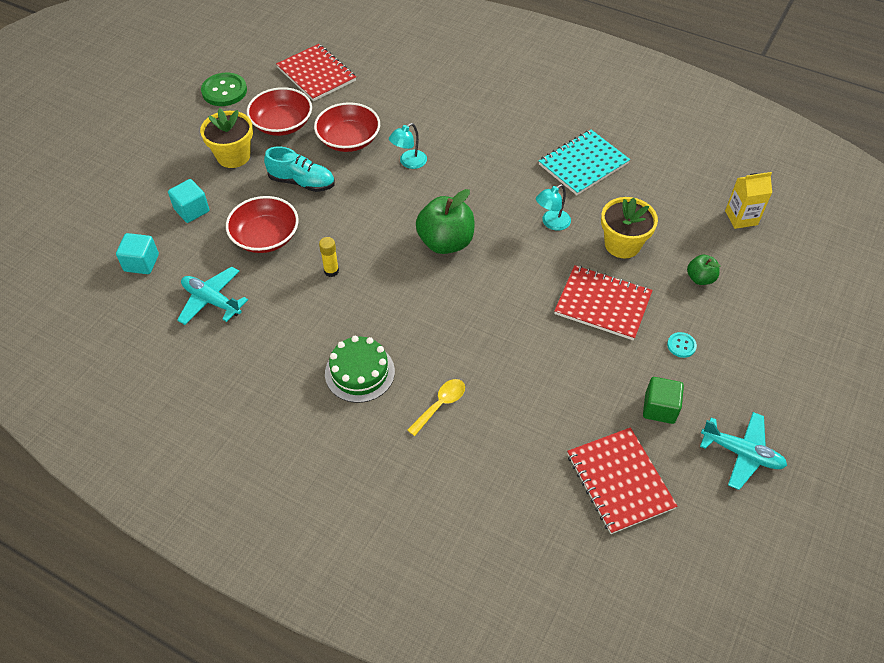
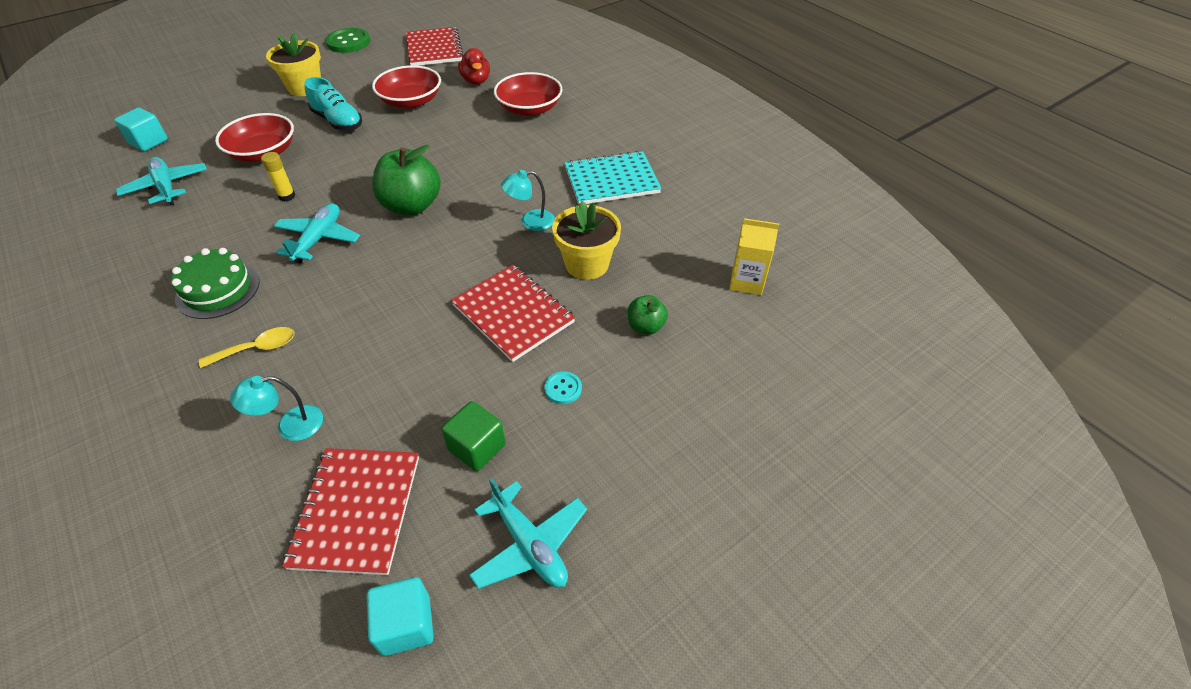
camera: 25 degrees right, 5 degrees down
turquoise cube [168,179,210,223] -> turquoise cube moved to [366,577,434,656]
red bowl [247,87,312,136] -> red bowl moved to [494,72,563,116]
turquoise lamp [389,123,427,169] -> turquoise lamp moved to [230,376,323,441]
none -> turquoise plane [274,203,360,263]
none -> red duck [458,48,490,84]

